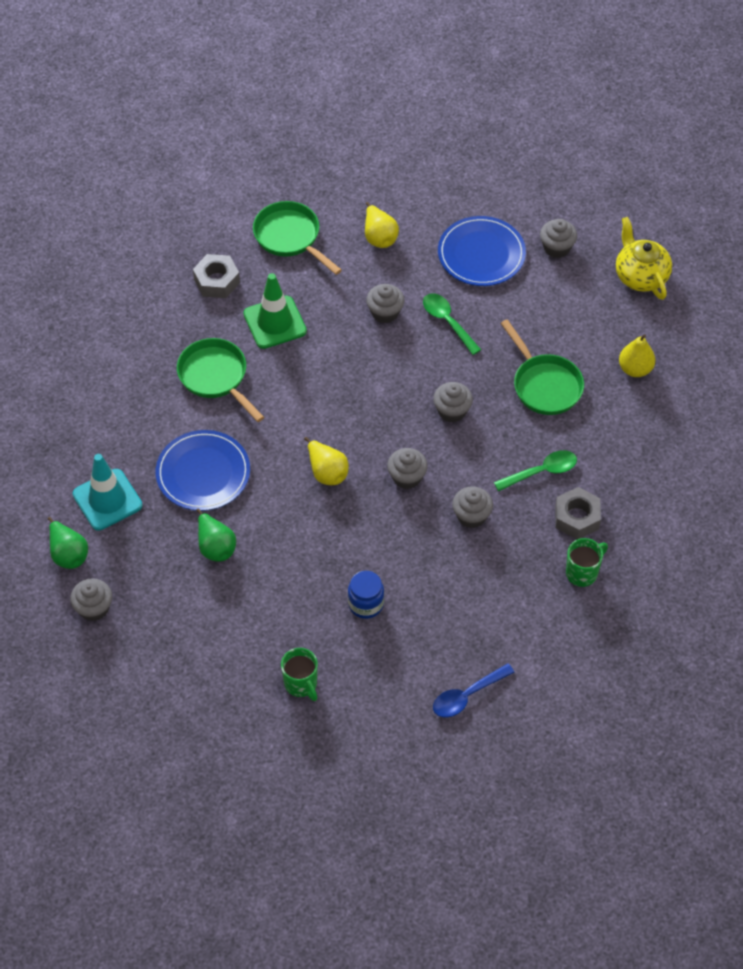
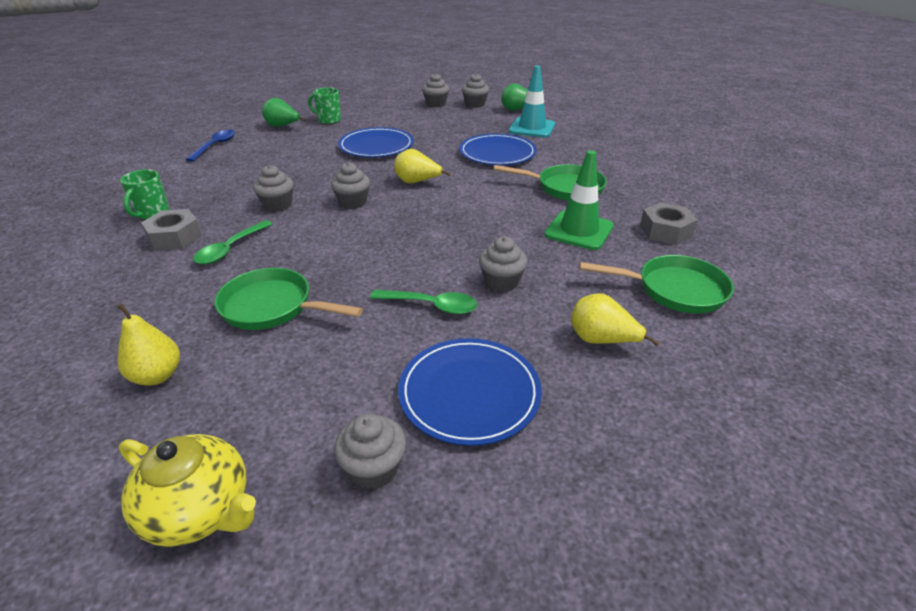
camera: 140 degrees right, 20 degrees down
green pear [196,509,236,562] -> green pear moved to [262,98,306,127]
blue jar [348,571,384,619] -> none
grey cupcake [433,382,473,423] -> grey cupcake moved to [422,73,449,107]
none -> blue plate [338,127,414,157]

